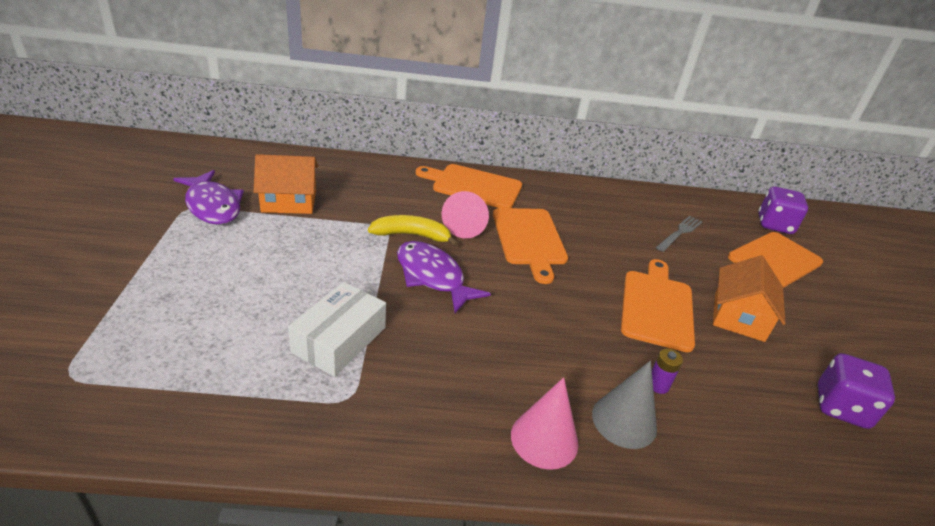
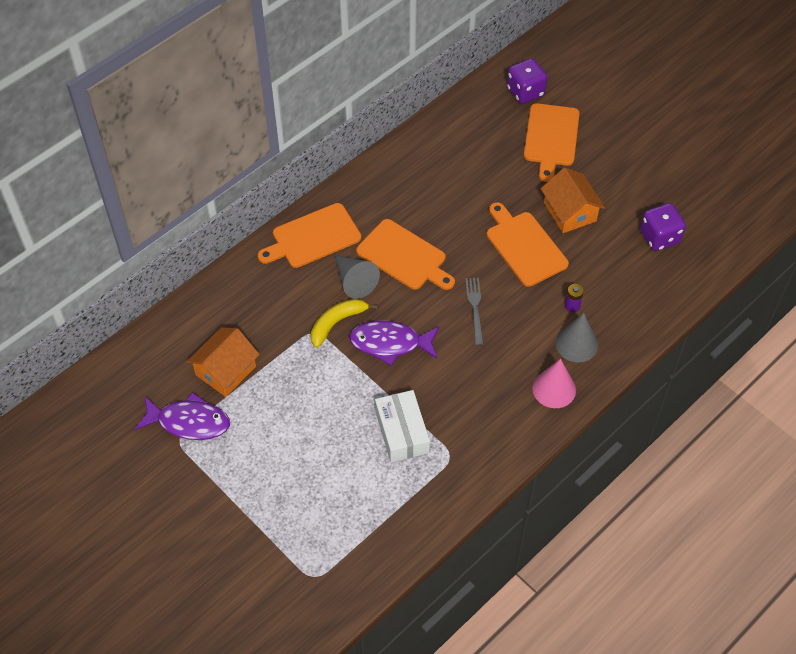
camera: 40 degrees left, 20 degrees up
pink cone [442,191,489,238] -> grey cone [335,255,380,299]
grey fork [656,216,702,252] -> grey fork moved to [465,278,483,345]

